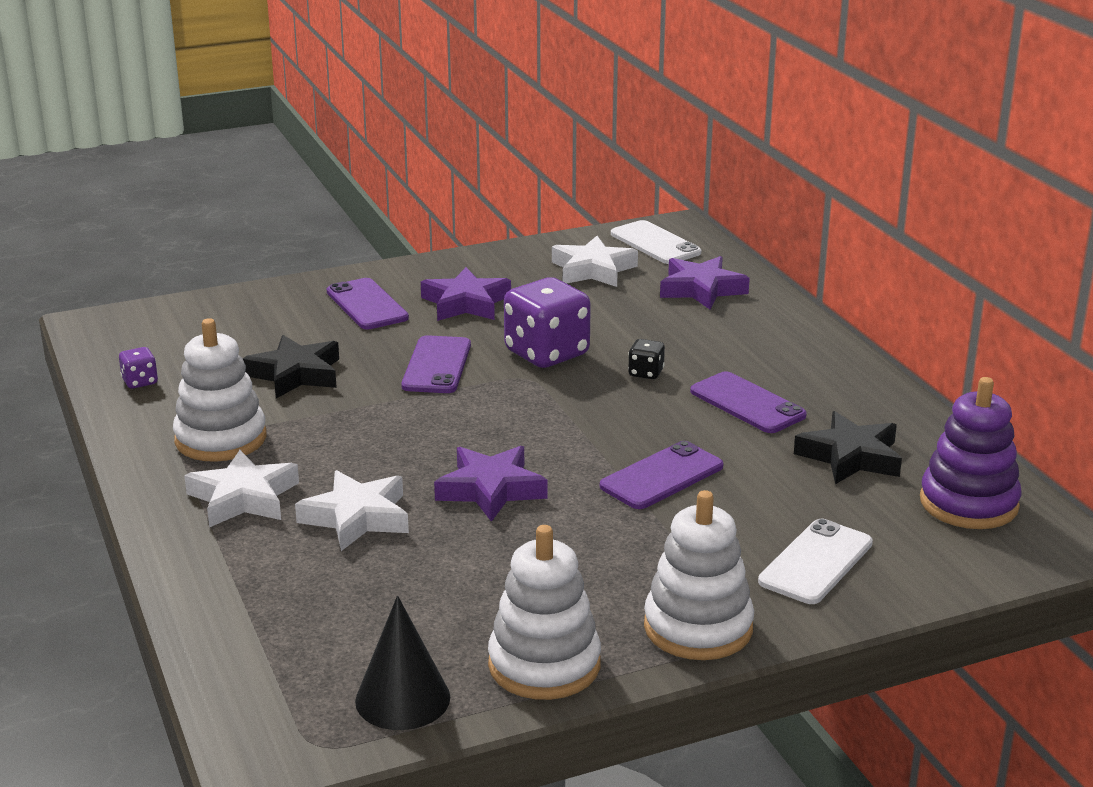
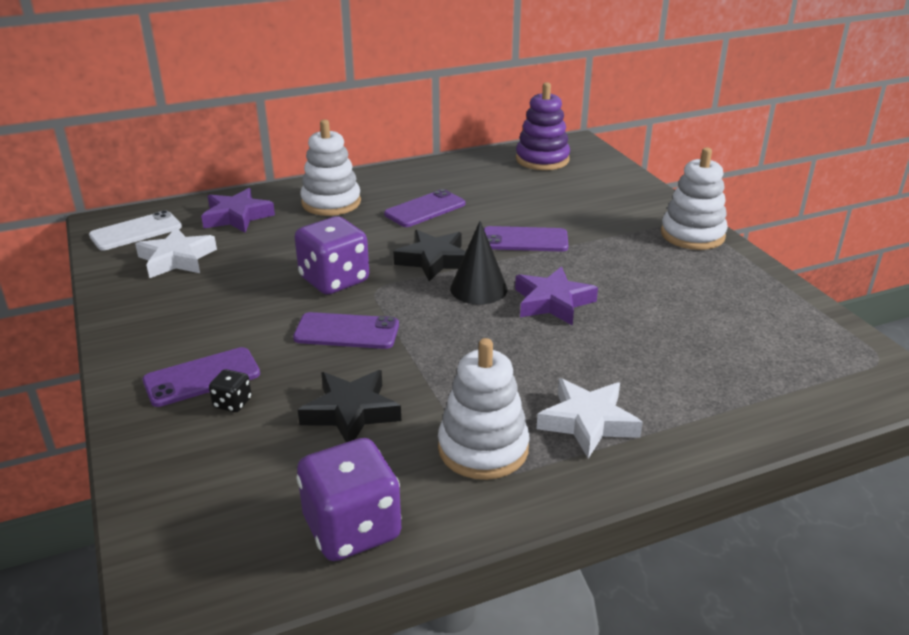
camera: 90 degrees left, 5 degrees up
purple dice [119,347,158,389] -> purple dice [296,438,402,561], size x2.23
white star [295,470,409,551] -> none
black cone [355,596,450,730] -> black cone moved to [450,221,508,304]
purple star [421,267,511,321] -> none
white stacking toy [488,525,601,700] -> white stacking toy moved to [300,119,361,216]
purple phone [600,441,723,509] -> purple phone turned 45 degrees counterclockwise [484,226,568,252]
black dice [628,339,665,379] -> black dice moved to [209,369,252,412]
white phone [758,519,873,604] -> none
black star [794,411,902,484] -> black star moved to [394,230,466,281]

